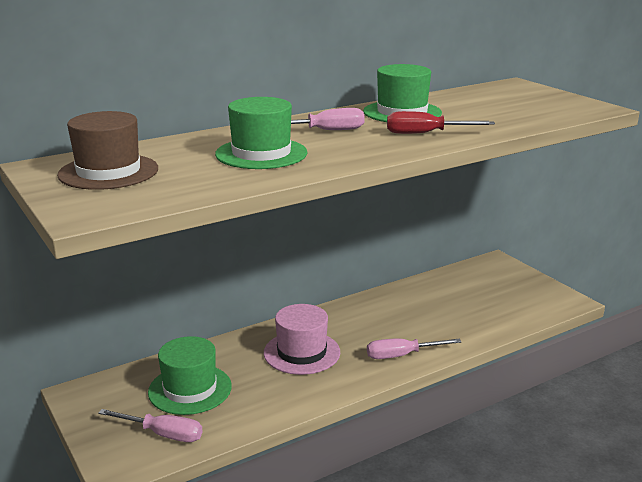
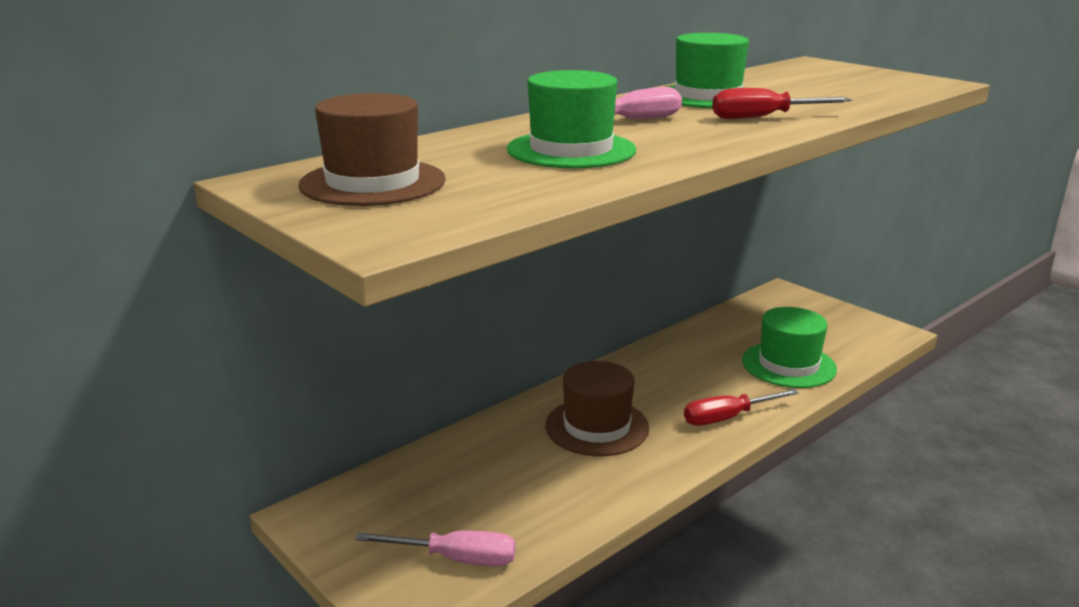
camera: 10 degrees left, 0 degrees up
green hat [148,336,232,415] -> green hat moved to [742,307,837,388]
pink hat [264,304,340,375] -> brown hat [545,361,649,456]
pink screwdriver [367,338,461,359] -> red screwdriver [684,389,799,426]

